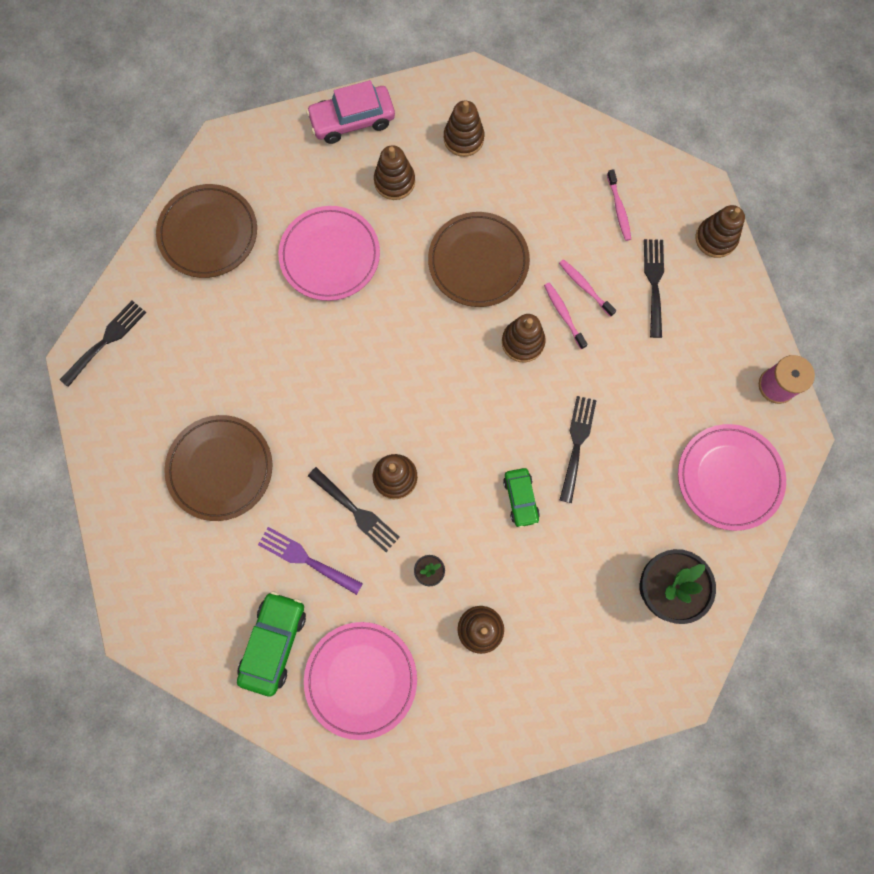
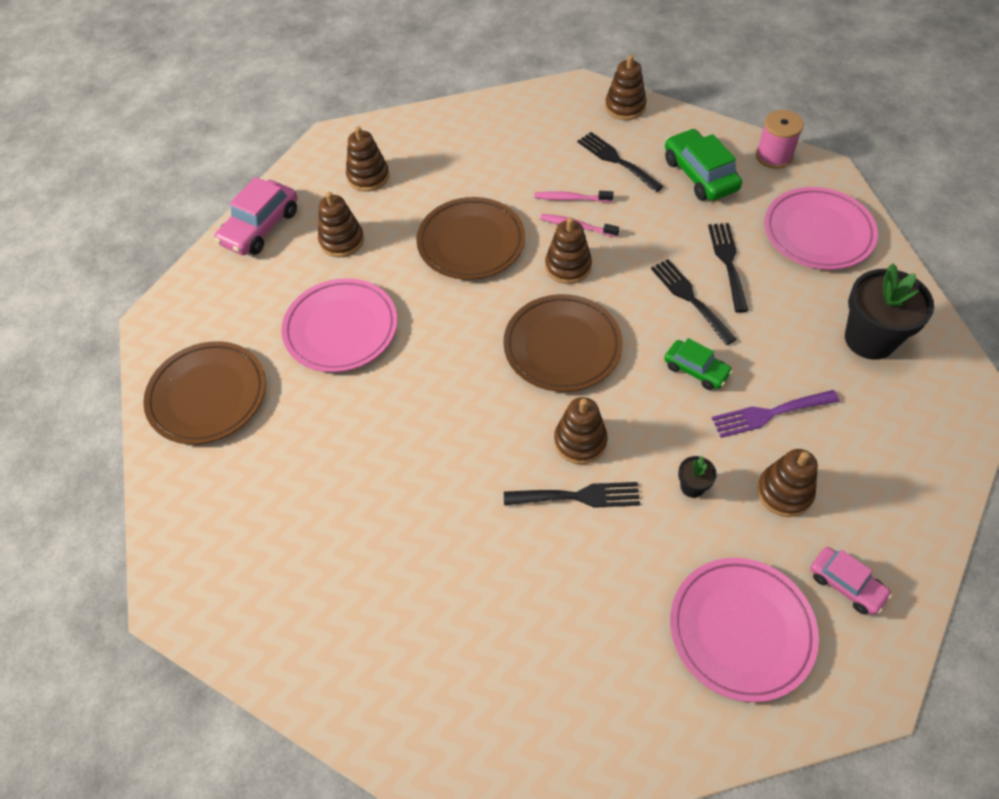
camera: 40 degrees left, 20 degrees down
black fork [60,301,146,387] -> black fork moved to [708,223,749,313]
brown plate [164,415,272,521] -> brown plate moved to [503,294,623,392]
green car [237,591,306,696] -> green car moved to [665,129,742,201]
purple fork [258,527,363,595] -> purple fork moved to [712,390,839,438]
pink toothbrush [607,169,631,241] -> none
none -> pink car [810,547,892,615]

